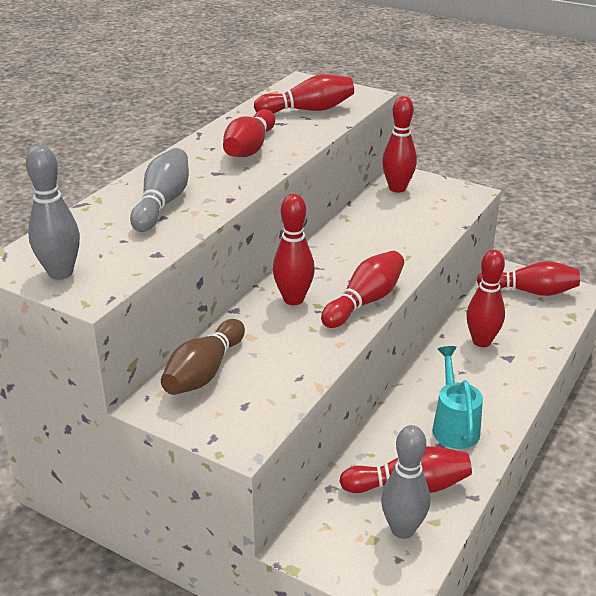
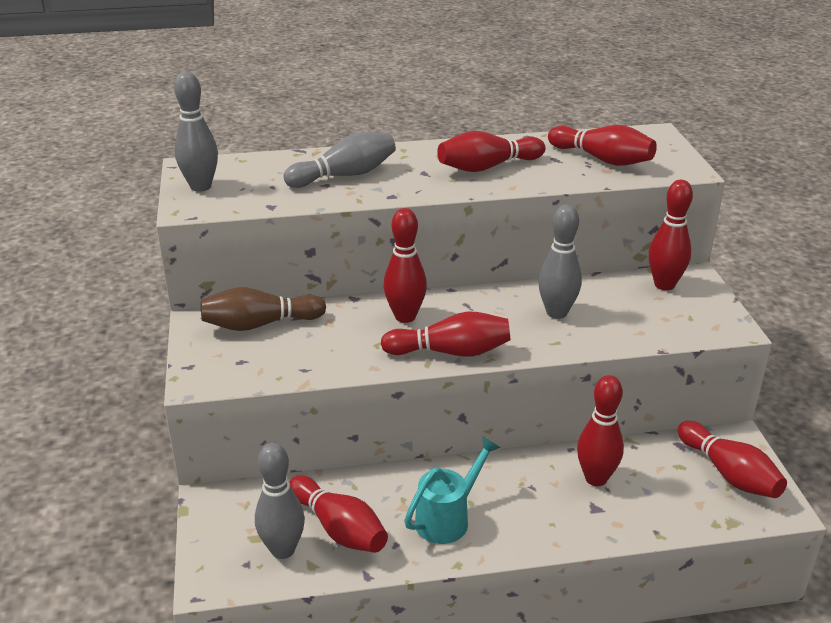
camera: 50 degrees right, 0 degrees up
none -> grey bowling pin [538,205,582,319]

